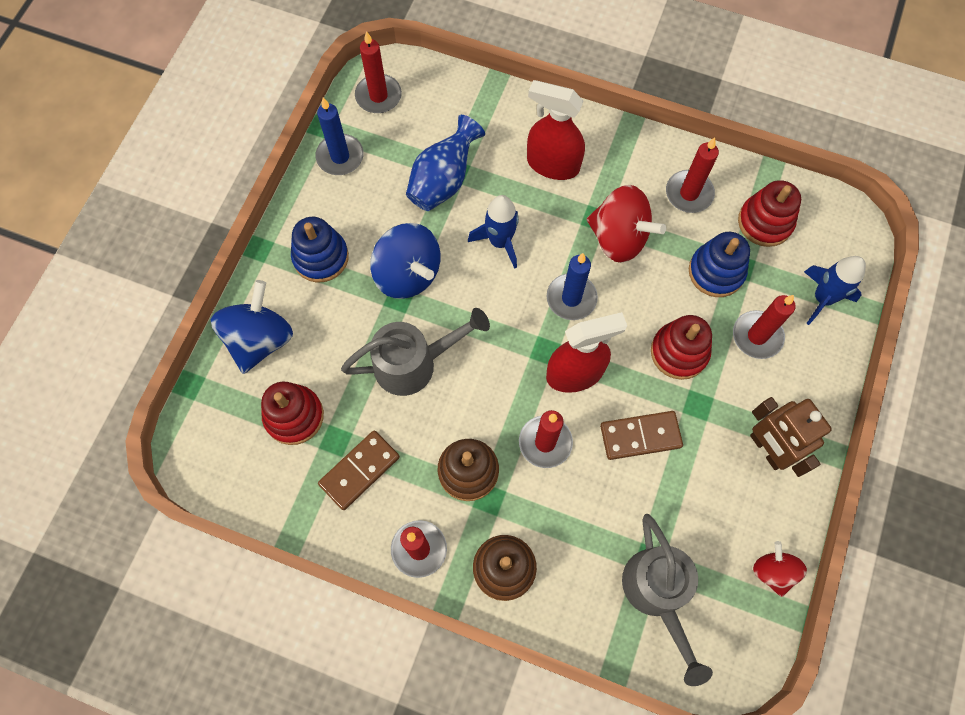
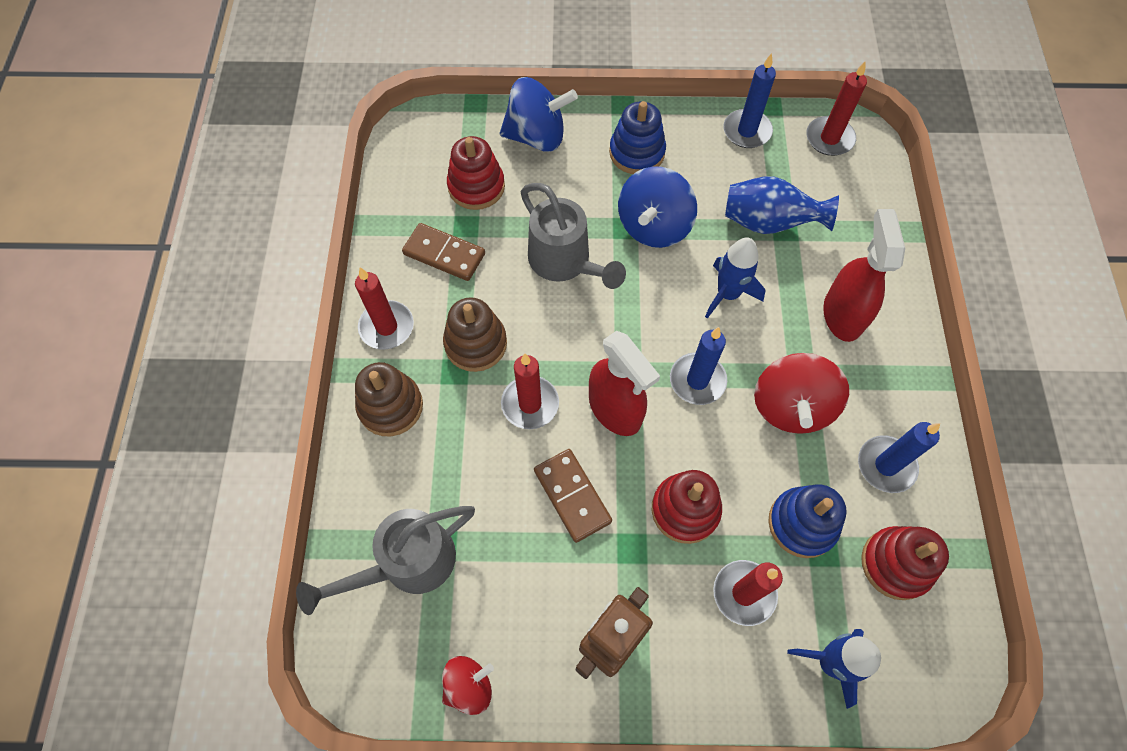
camera: 70 degrees right, 5 degrees down
red candle [666,138,719,213] -> blue candle [858,422,940,493]

